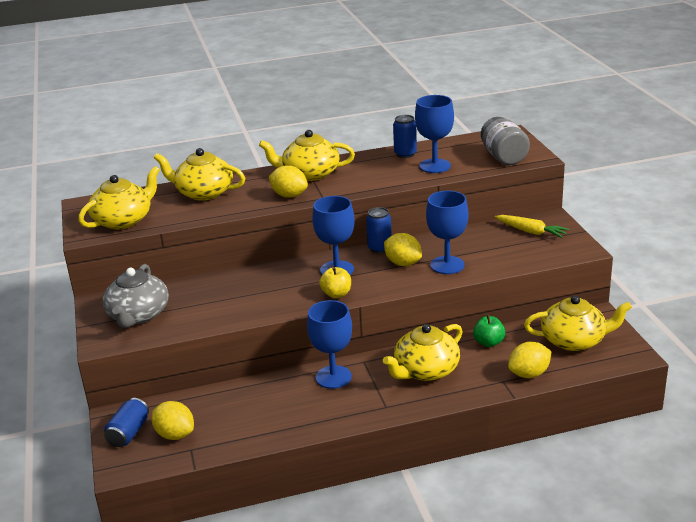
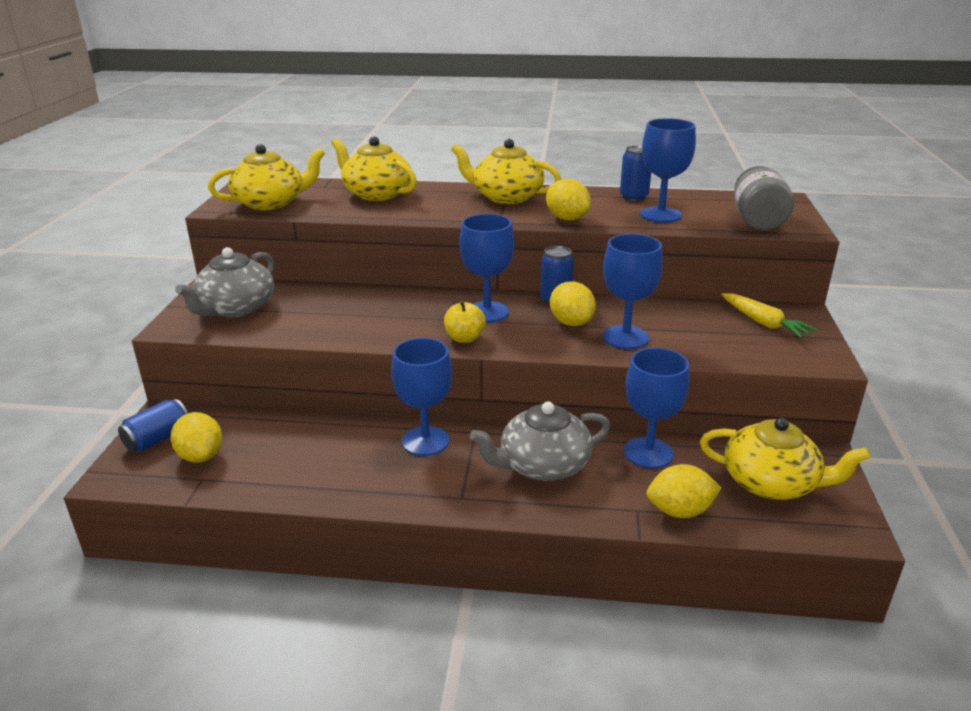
camera: 20 degrees right, 0 degrees up
yellow lemon [269,165,308,198] -> yellow lemon moved to [546,179,591,221]
yellow teapot [383,324,463,381] -> grey teapot [470,402,610,481]
green apple [473,314,505,347] -> blue goblet [624,347,690,468]

